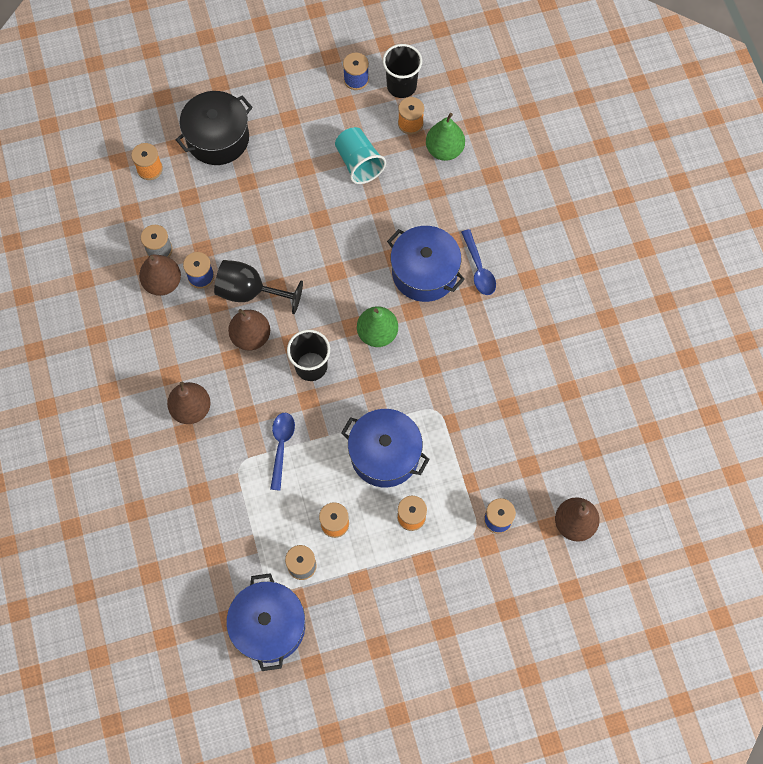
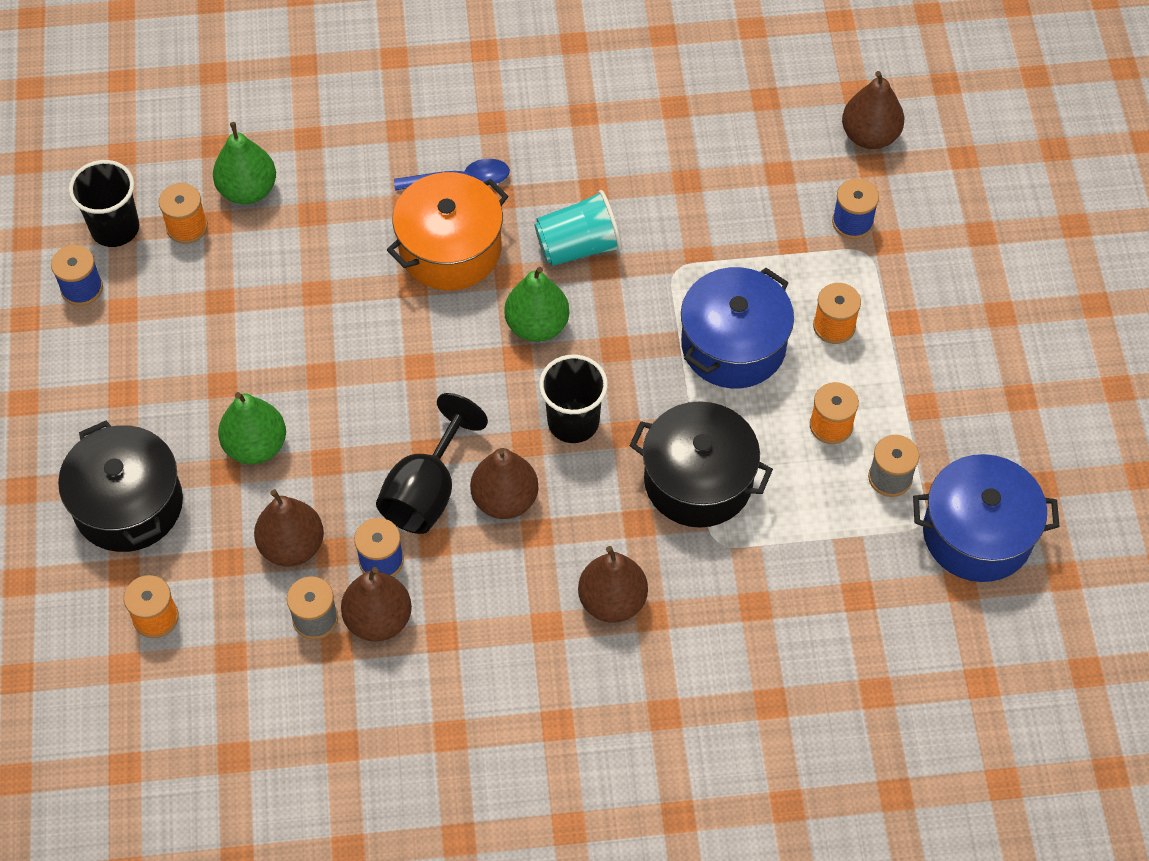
camera: 80 degrees left, 10 degrees down
blue spoon [270,413,295,491] -> black pot [629,401,773,528]
turquoise cup [335,127,386,184] -> turquoise cup moved to [534,190,622,266]
blue pot [387,226,465,302] -> orange pot [387,172,508,290]
none -> green pear [218,392,286,464]
none -> brown pear [254,490,324,567]

